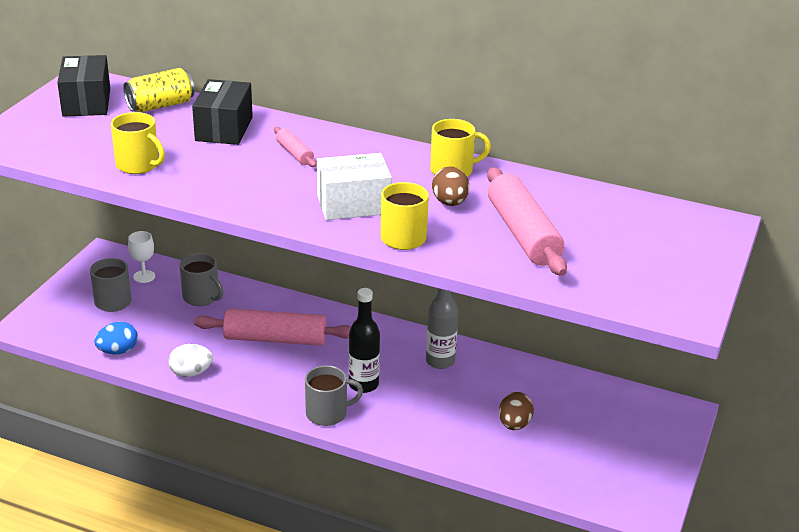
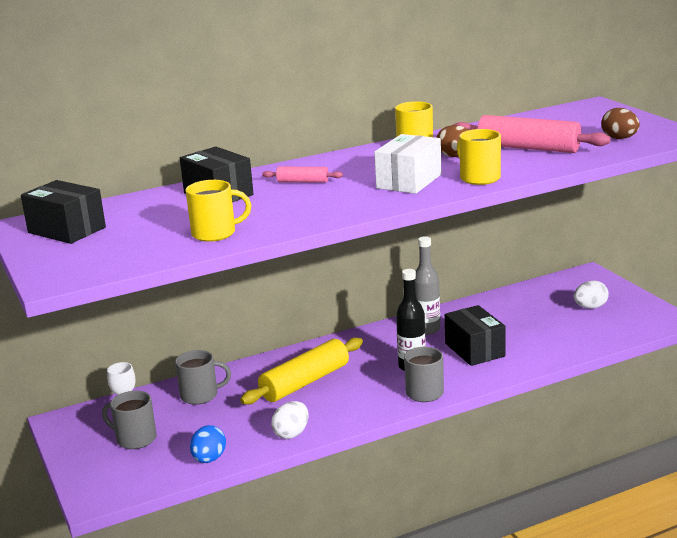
camera: 45 degrees left, 10 degrees down
yellow can [123,68,194,112] -> none
pink rolling pin [194,309,351,346] -> yellow rolling pin [240,337,363,405]
brown egg [499,392,534,430] -> brown egg moved to [601,108,640,139]
none -> black box [445,305,506,366]
none -> white egg [574,280,609,309]

